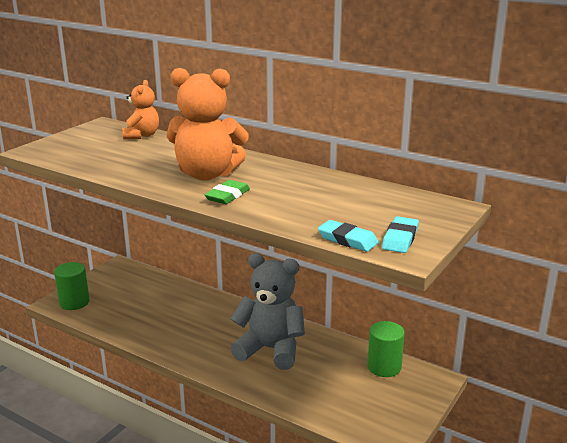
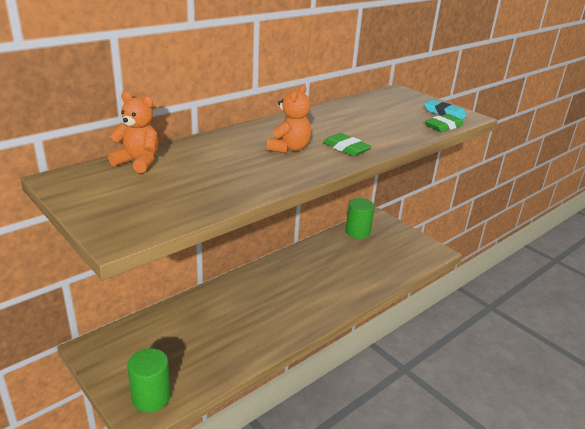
camera: 75 degrees left, 5 degrees up
orange teddy bear [167,68,249,180] -> orange teddy bear [267,85,311,153], size x0.57
grey teddy bear [230,253,305,370] -> none
turquoise eraser [318,220,379,252] -> green eraser [425,114,464,132]

